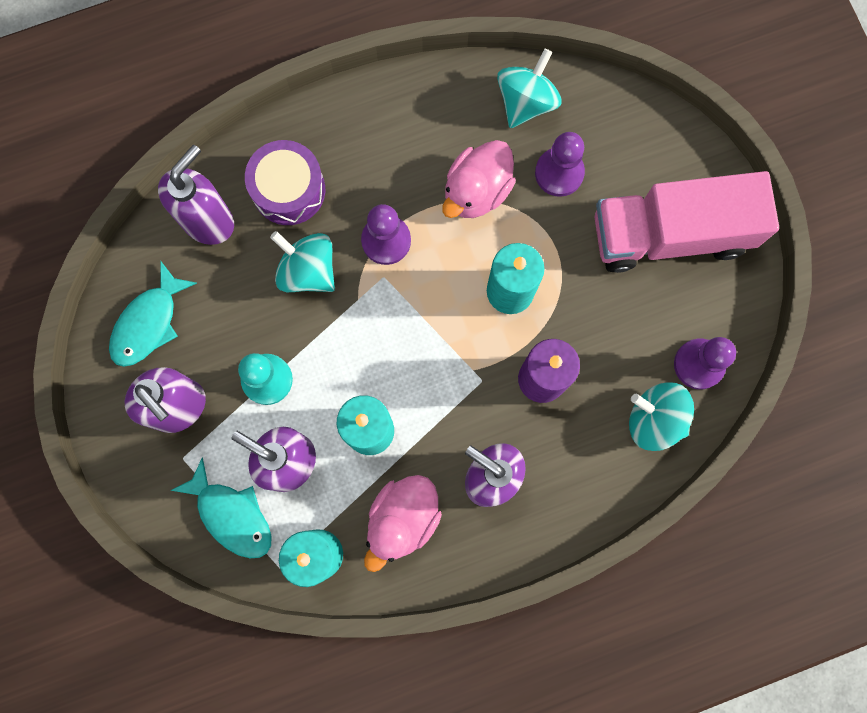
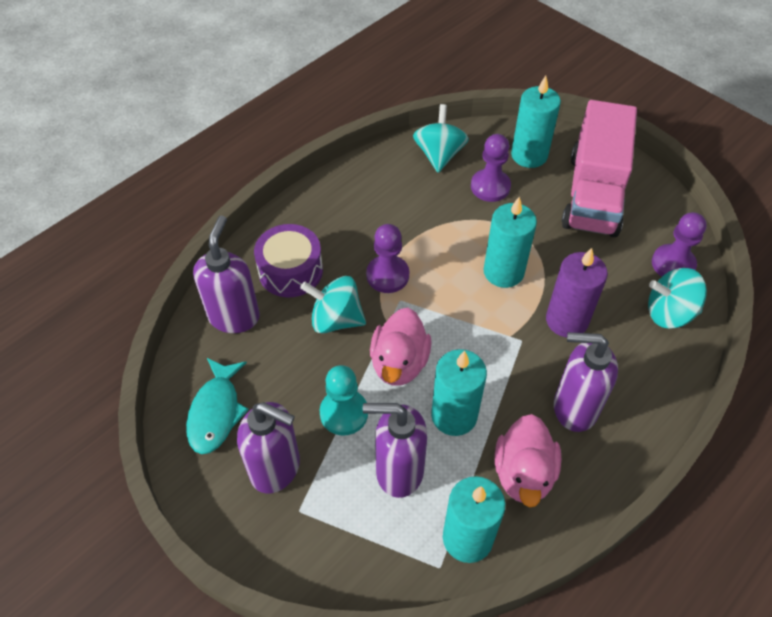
camera: 25 degrees left, 25 degrees down
turquoise fish [170,457,272,558] -> none
pink duck [442,140,516,218] -> pink duck moved to [370,308,432,386]
pink truck [594,171,779,273] -> pink truck turned 45 degrees counterclockwise [562,100,637,237]
none -> turquoise candle [511,76,561,168]

